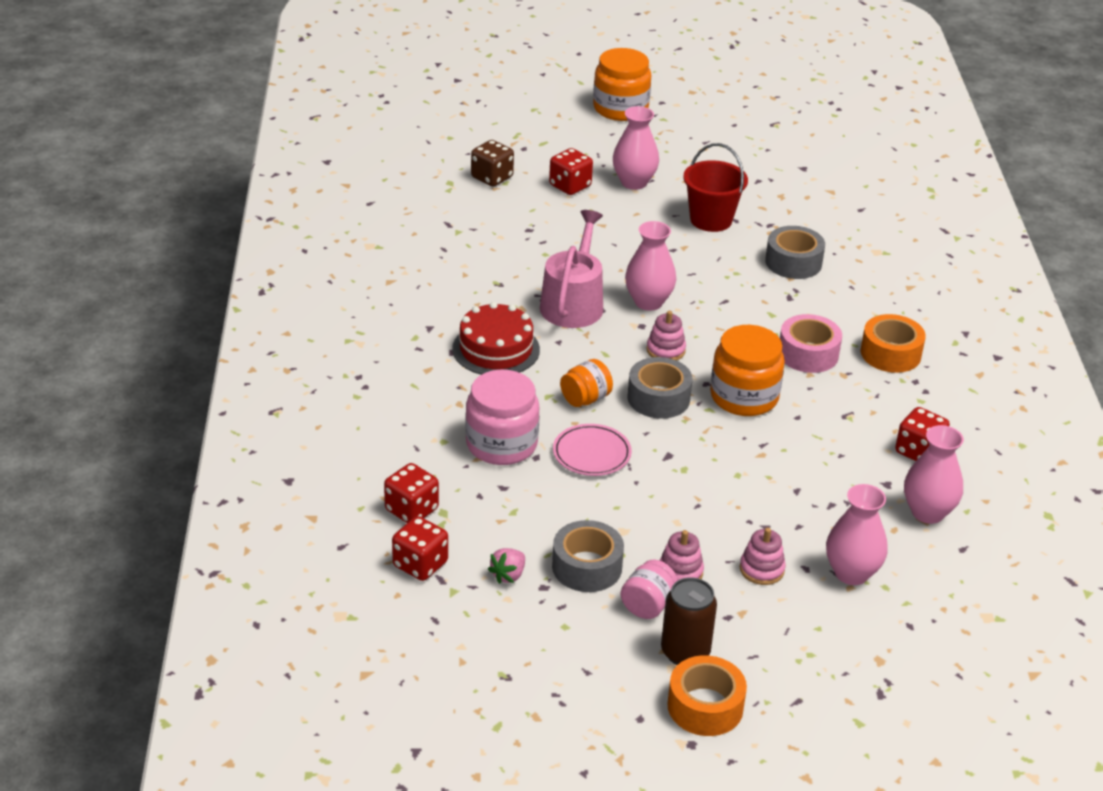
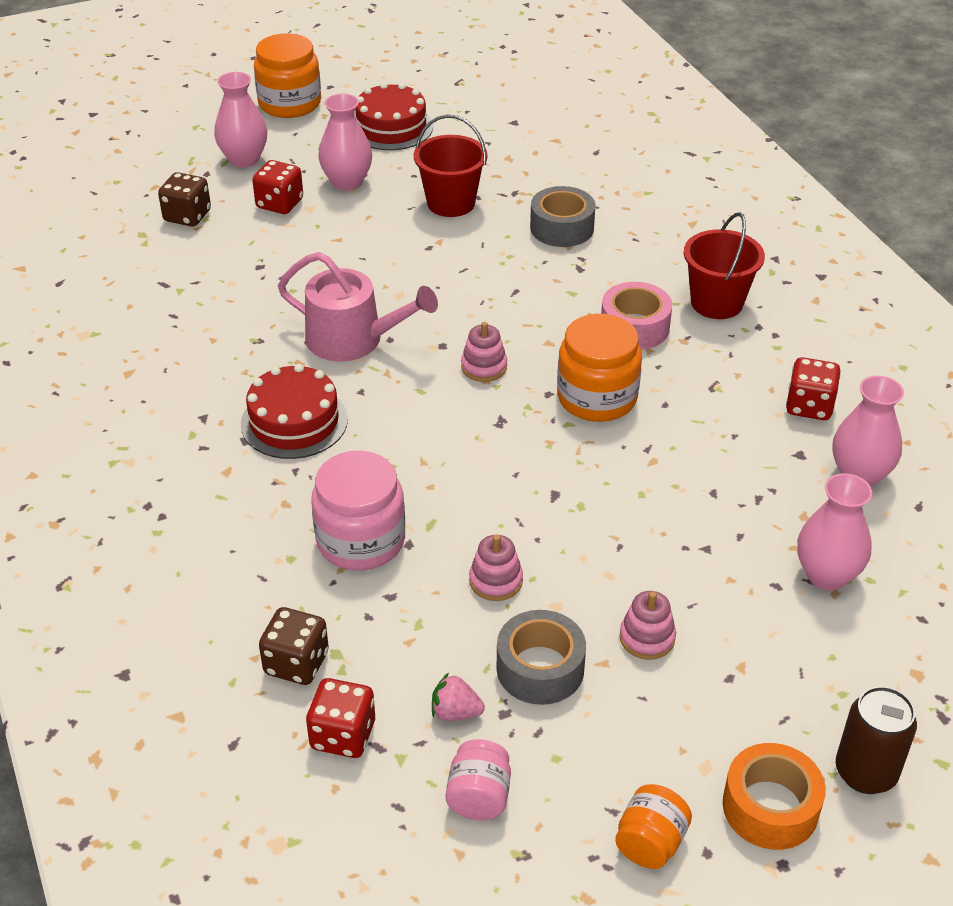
camera: 20 degrees left, 5 degrees up
red dice [384,463,439,523] -> brown dice [259,607,329,685]
pink strawberry [488,548,525,584] -> pink strawberry turned 90 degrees clockwise [432,673,485,721]
pink watering can [540,210,603,328] -> pink watering can turned 120 degrees clockwise [278,252,438,362]
pink plate [553,424,632,476] -> none
orange jar [560,359,613,407] -> orange jar moved to [615,784,692,869]
pink jar [620,559,678,619] -> pink jar moved to [446,739,511,820]
pink vase [625,221,676,311] -> pink vase moved to [214,72,267,168]
grey tape [628,357,692,419] -> none
brown can [661,577,717,665] -> brown can moved to [836,686,917,794]
pink stacking toy [740,528,786,585] -> pink stacking toy moved to [469,534,523,601]
orange tape [861,314,926,373] -> red bucket [684,212,765,319]
none -> red cake [355,82,433,150]

